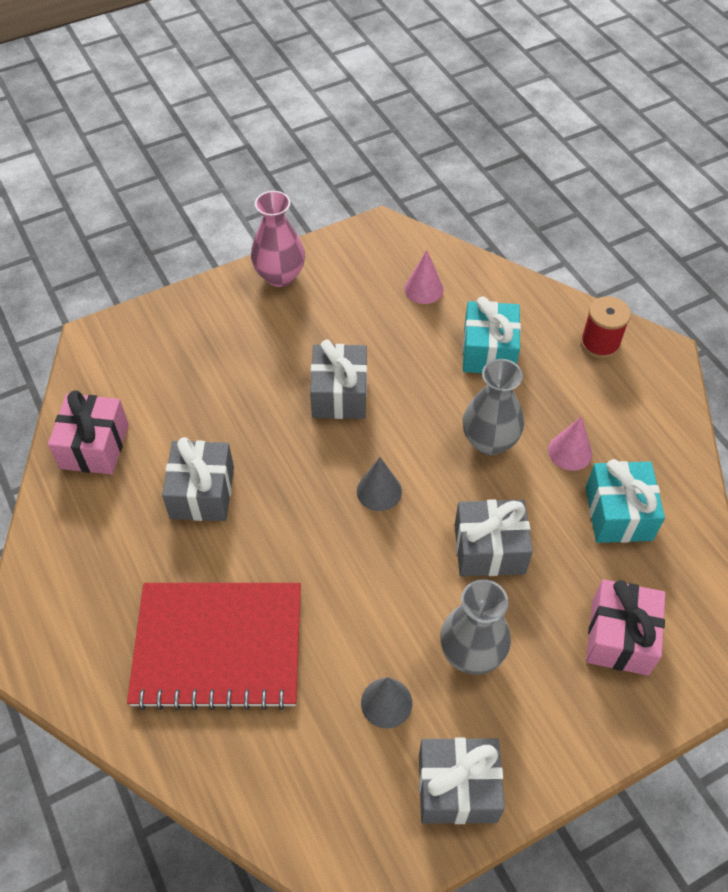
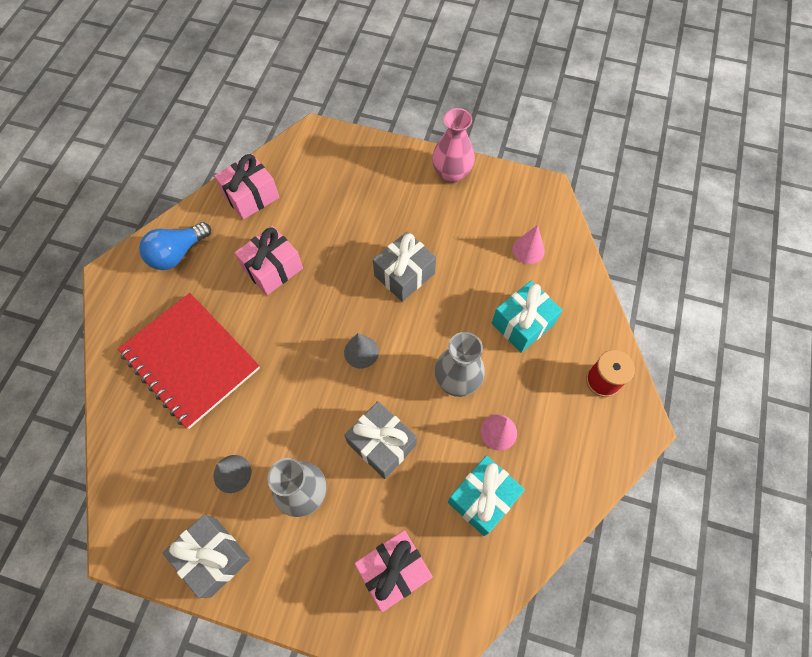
camera: 45 degrees right, 10 degrees up
grey gift [162,437,234,521] -> pink gift [234,226,303,295]
none -> blue light bulb [139,222,211,270]

